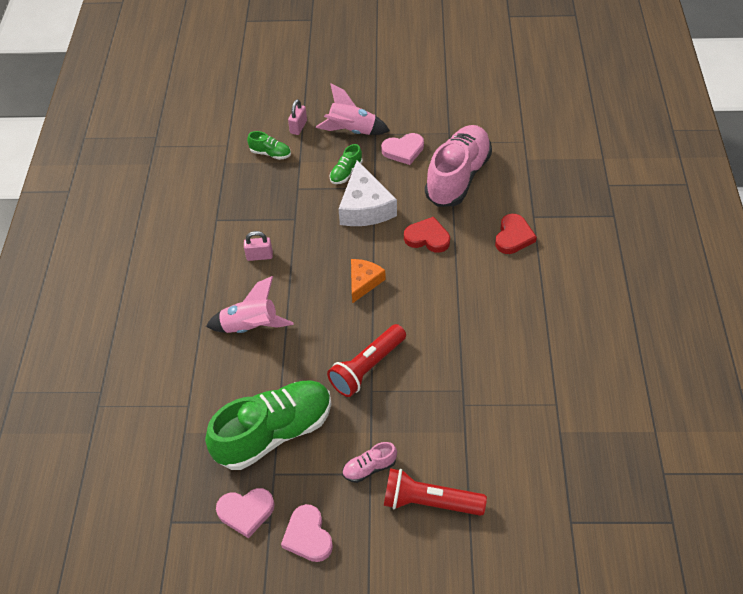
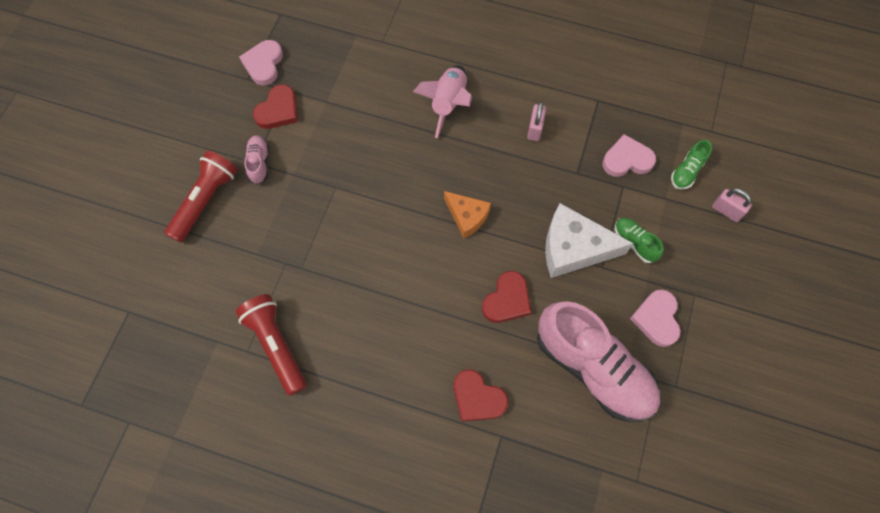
camera: 105 degrees right, 15 degrees up
green shoe [205,380,331,470] -> none
pink heart [281,504,333,562] -> pink heart moved to [602,134,656,177]
pink rocket [316,84,390,135] -> none
red flashlight [327,324,406,397] -> red flashlight moved to [236,294,307,396]
none -> red heart [253,85,298,129]

